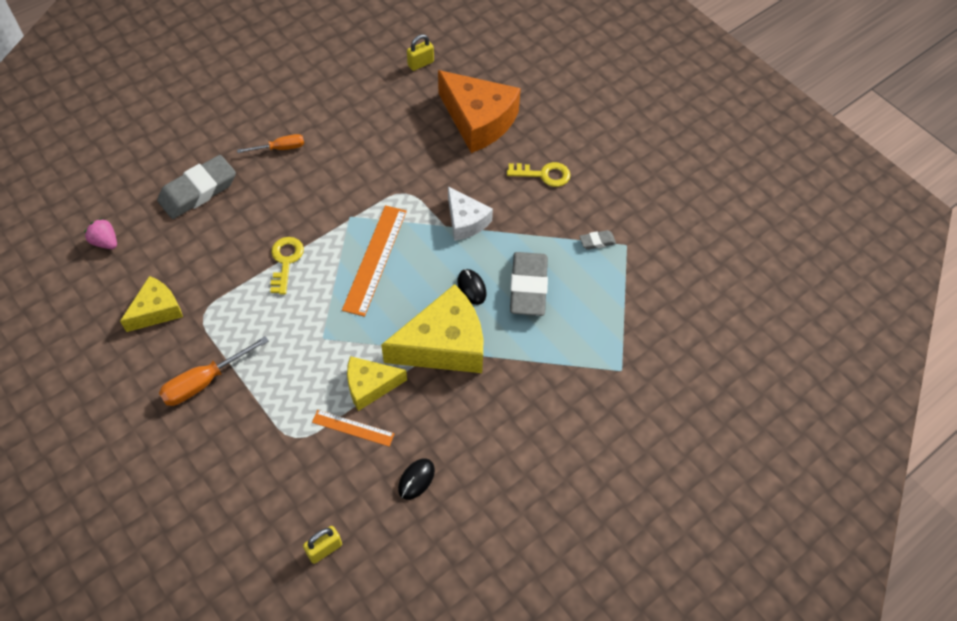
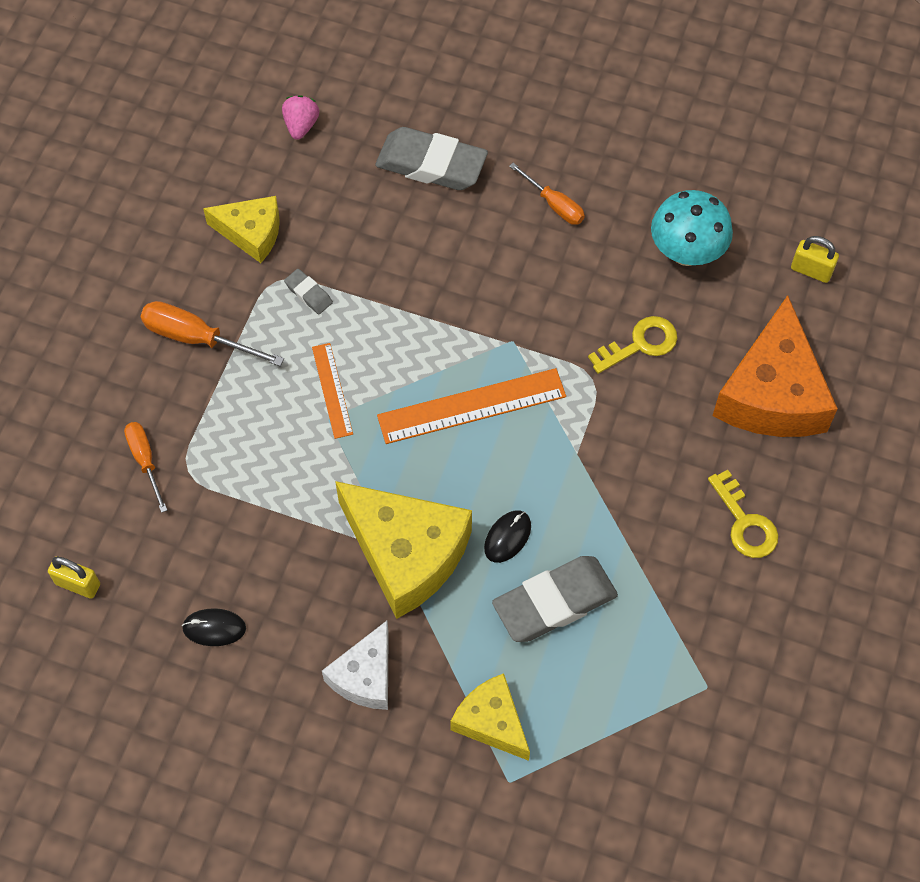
camera: 60 degrees right, 5 degrees up
yellow key [270,237,304,295] -> yellow key moved to [588,316,678,374]
orange ruler [312,410,395,447] -> orange ruler moved to [312,343,353,439]
yellow cheese [347,356,407,411] -> yellow cheese moved to [450,673,530,761]
white cheese [448,186,493,241] -> white cheese moved to [322,621,389,710]
grey eraser [579,230,616,250] -> grey eraser moved to [284,269,333,314]
none -> orange screwdriver [124,422,168,513]
none -> turquoise mushroom [651,190,733,266]

